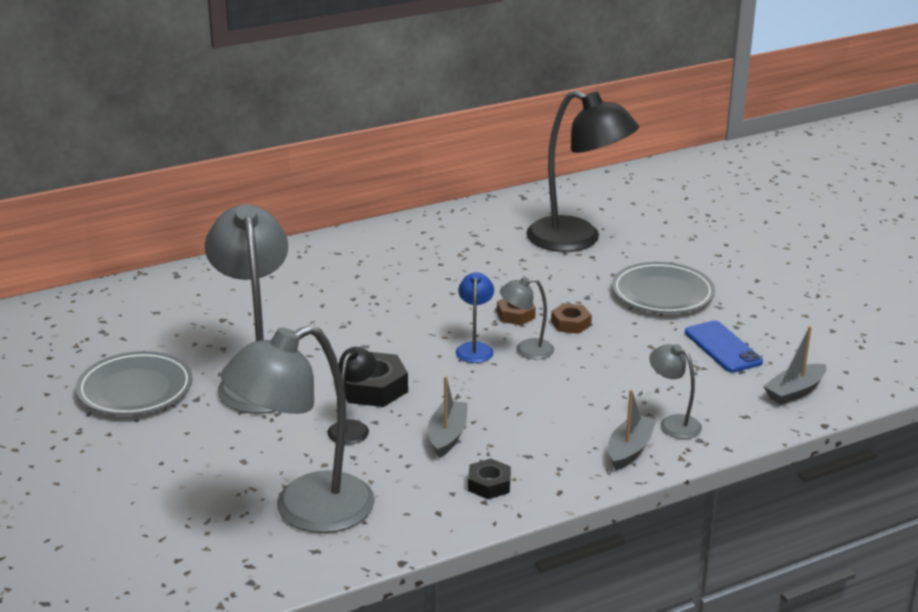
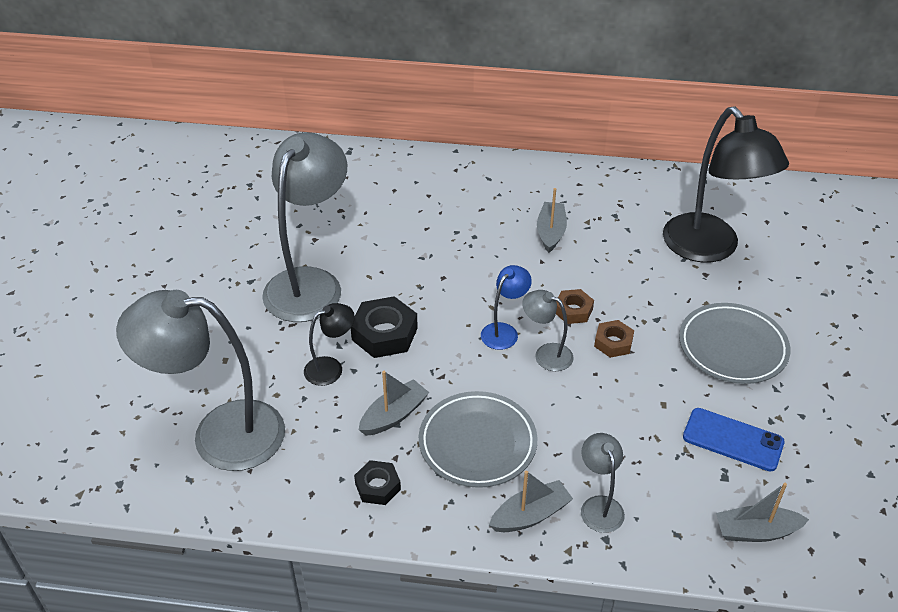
camera: 35 degrees right, 15 degrees up
grey plate [76,351,193,415] -> grey plate moved to [419,391,538,488]
blue phone [685,321,763,372] -> blue phone turned 75 degrees counterclockwise [683,408,785,472]
none -> grey boat [537,188,567,253]

